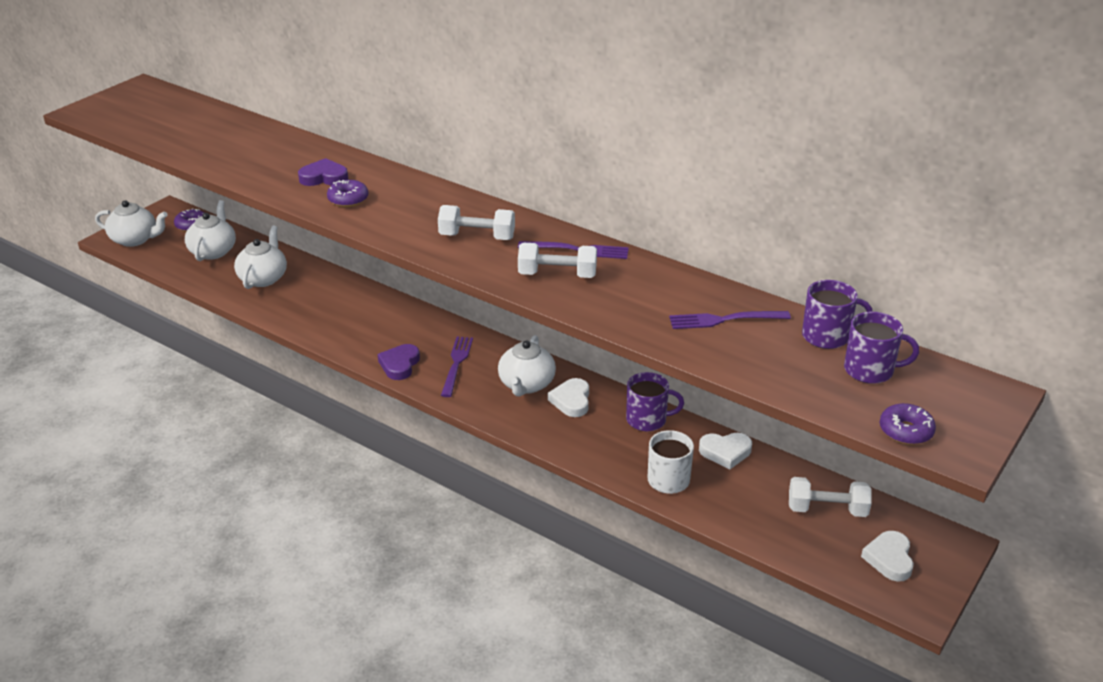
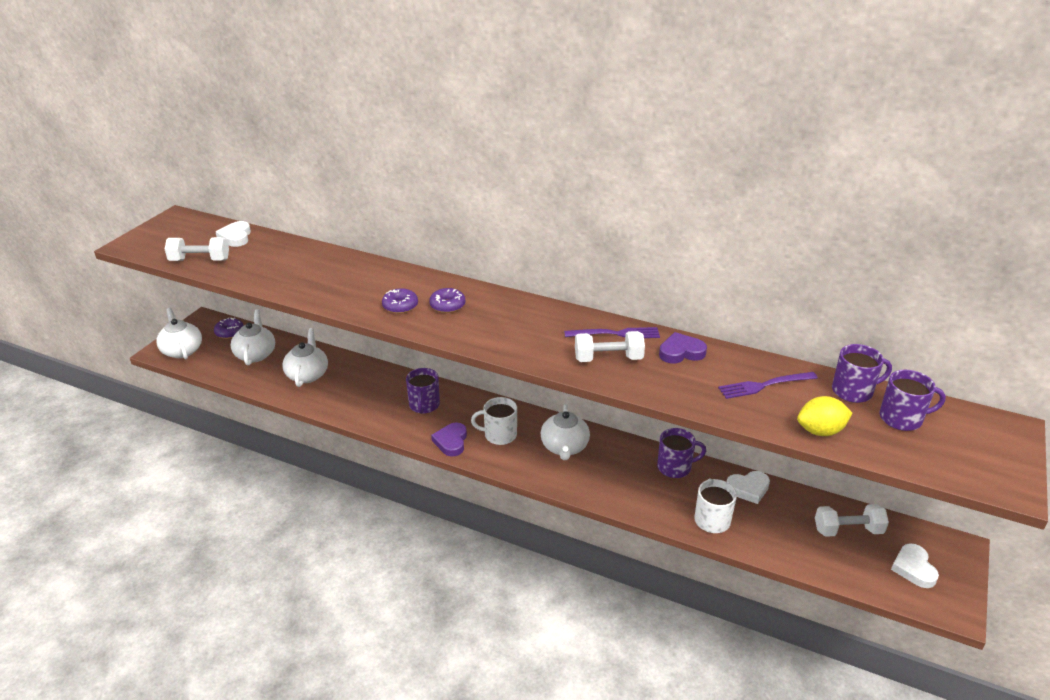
camera: 10 degrees left, 0 degrees up
white teapot [95,200,168,247] -> white teapot turned 120 degrees counterclockwise [156,308,202,359]
purple heart [298,158,348,186] -> purple heart moved to [659,332,707,363]
white dumbbell [438,205,515,240] -> white dumbbell moved to [165,237,229,261]
purple fork [441,337,473,397] -> white mug [471,397,517,445]
white heart [548,378,589,417] -> white heart moved to [216,221,251,247]
purple donut [880,403,936,445] -> purple donut moved to [429,288,465,313]
none -> purple mug [406,368,440,414]
none -> yellow lemon [797,396,852,436]

